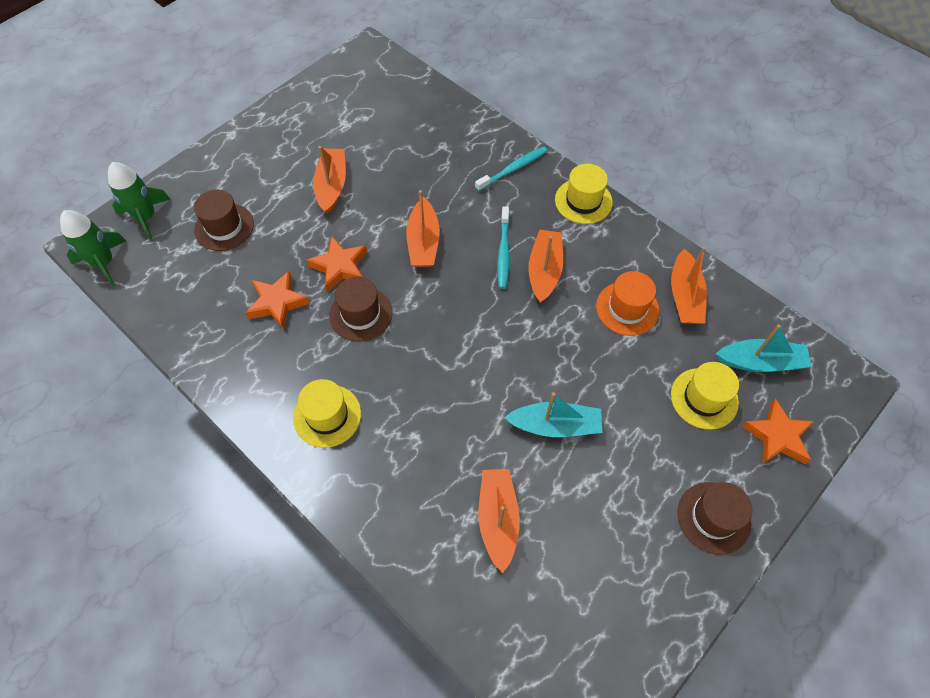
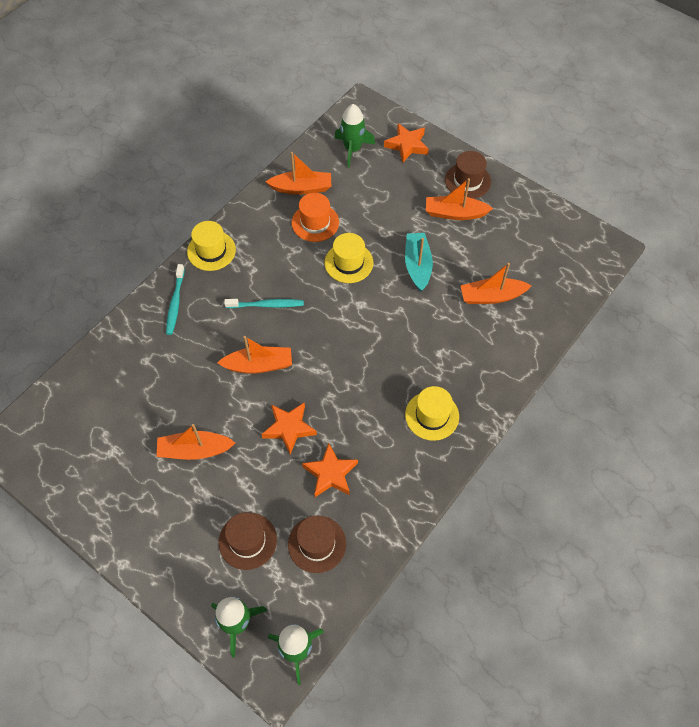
camera: 95 degrees left, 0 degrees up
brown hat [329,277,392,341] -> brown hat moved to [288,516,346,573]
turquoise toothbrush [475,146,547,191] -> turquoise toothbrush turned 135 degrees counterclockwise [166,264,185,335]
orange boat [528,230,563,303] -> orange boat moved to [426,178,493,220]
yellow hat [671,362,739,430] -> yellow hat moved to [325,233,373,283]
turquoise boat [716,324,812,372] -> green rocket [334,104,375,168]

